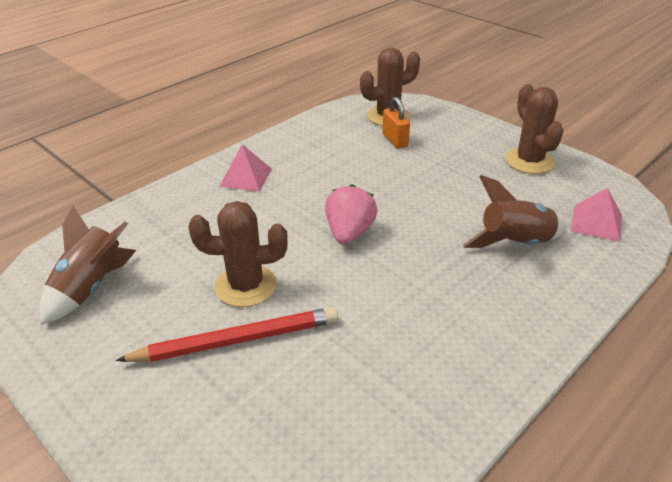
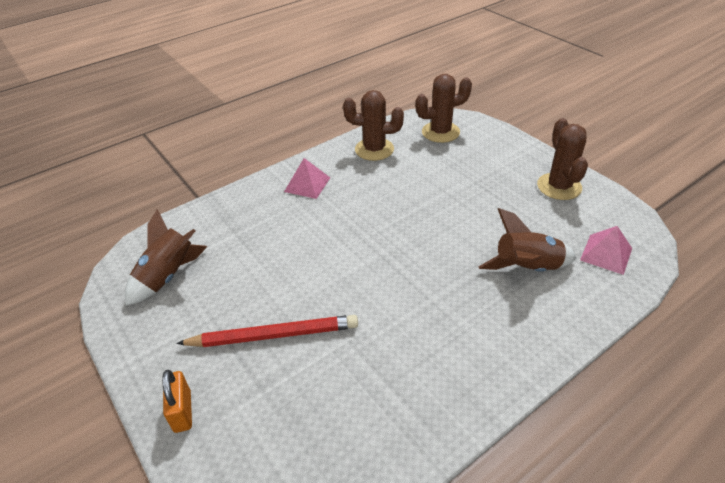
camera: 10 degrees right, 5 degrees up
brown cactus [188,201,288,307] -> brown cactus moved to [343,90,404,161]
pink strawberry [325,184,378,245] -> none
orange padlock [382,97,410,149] -> orange padlock moved to [162,370,192,433]

